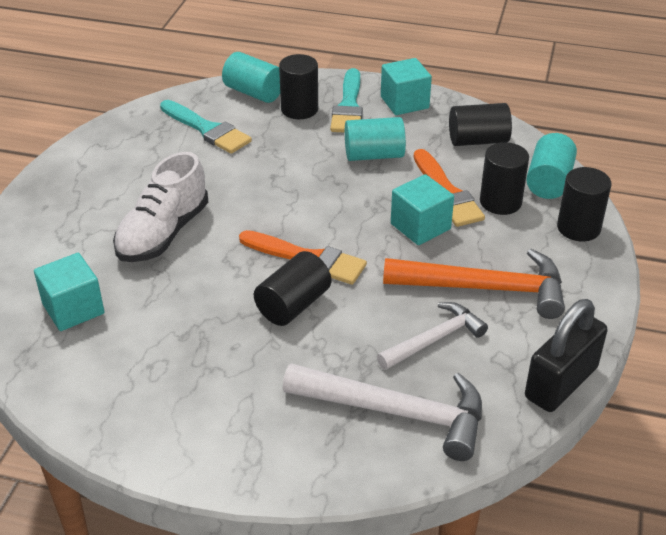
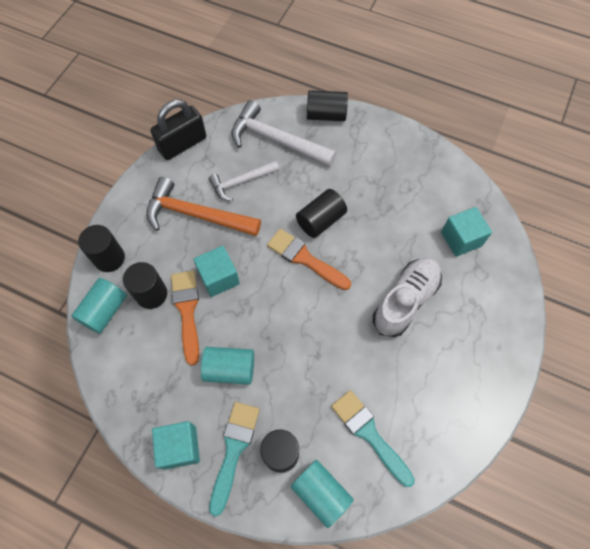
camera: 170 degrees left, 25 degrees up
black cylinder [449,103,512,146] -> black cylinder moved to [307,90,348,121]

